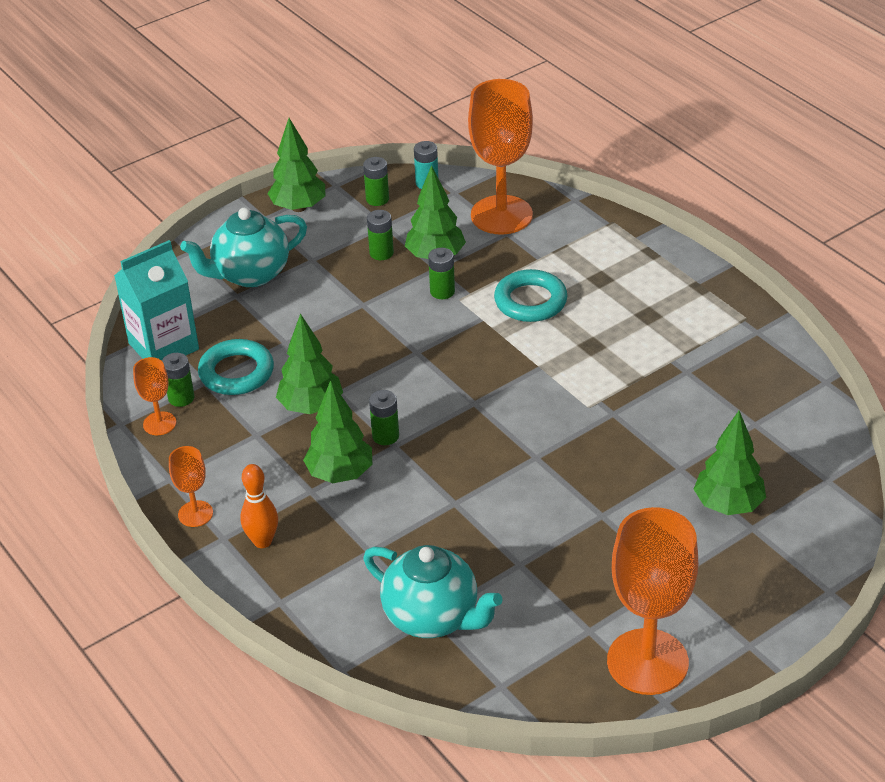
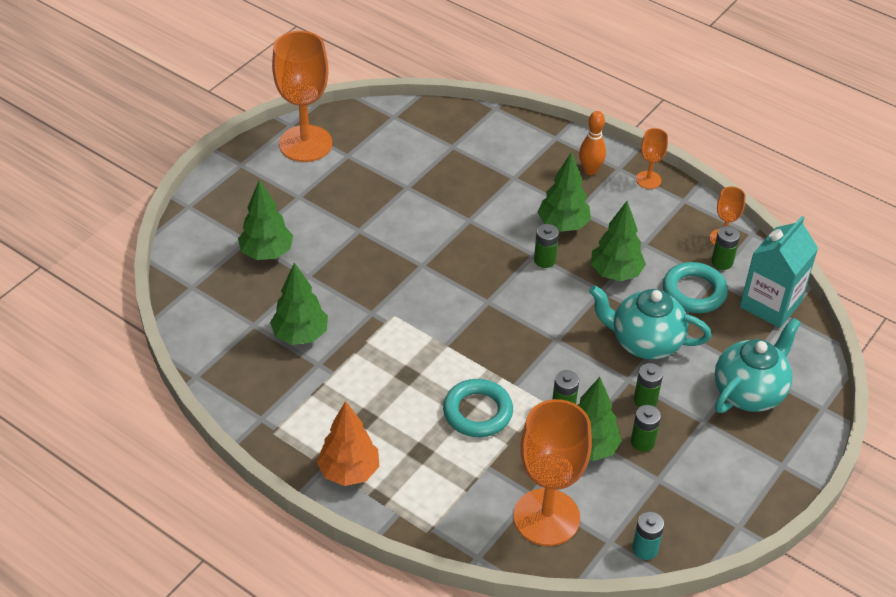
camera: 160 degrees right, 5 degrees up
green tree [267,118,325,212] -> green tree moved to [270,262,328,345]
green battery [363,157,389,206] -> green battery moved to [634,363,663,407]
turquoise teapot [363,545,502,638] -> turquoise teapot moved to [589,285,711,360]
none -> orange tree [317,401,379,486]

